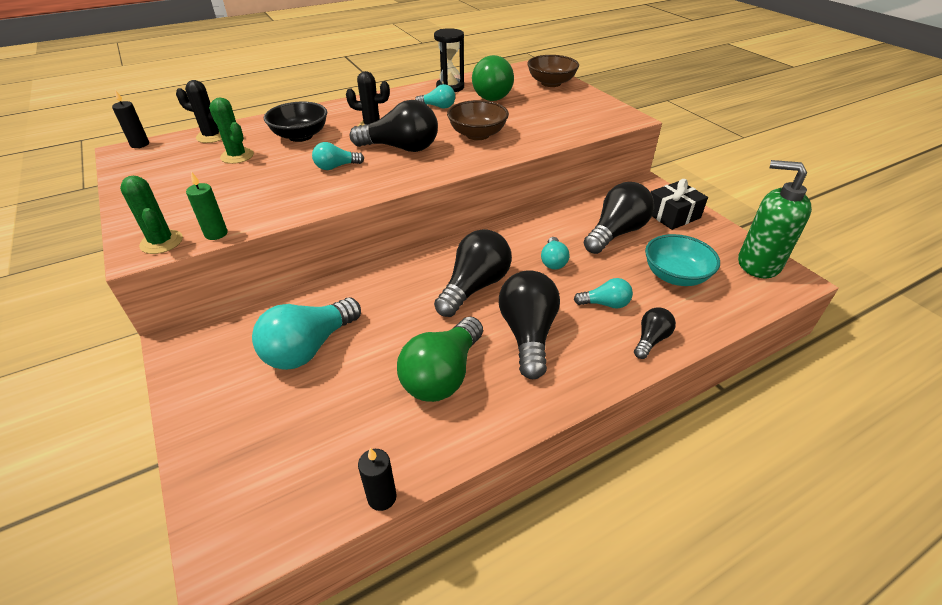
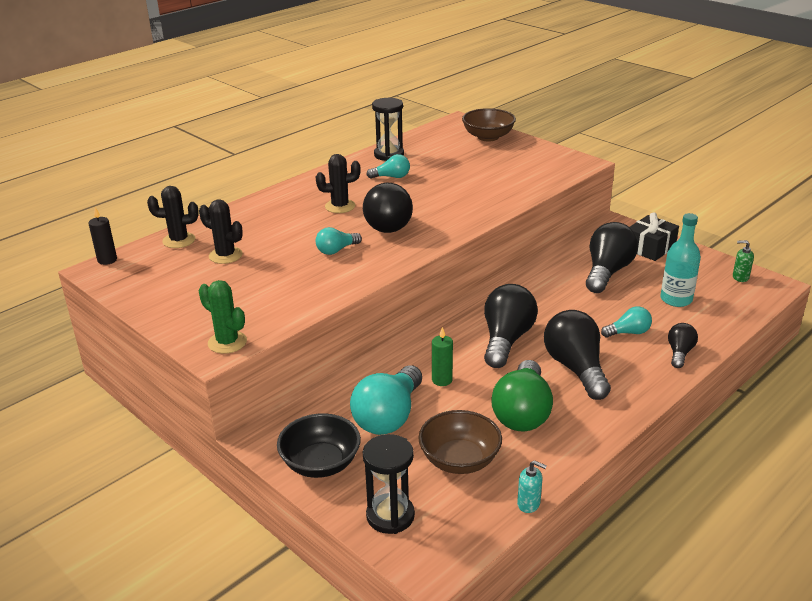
camera: 15 degrees left, 10 degrees down
green candle [186,172,227,240] -> green candle moved to [432,327,453,386]
green cactus [209,97,254,164] -> black cactus [199,199,243,264]
black bowl [264,101,327,142] -> black bowl moved to [277,413,361,478]
black light bulb [350,100,438,152] -> black light bulb turned 90 degrees clockwise [363,183,413,233]
black candle [358,448,397,511] -> turquoise soap dispenser [517,460,547,513]
brown bowl [447,100,509,140] -> brown bowl moved to [418,410,502,474]
green light bulb [472,55,514,101] -> none
turquoise light bulb [541,237,569,270] -> none
turquoise bowl [645,234,720,286] -> turquoise bottle [660,213,701,307]
green soap dispenser [738,160,812,278] -> green soap dispenser [733,240,754,282], size x0.42
none -> black hourglass [363,434,415,534]

